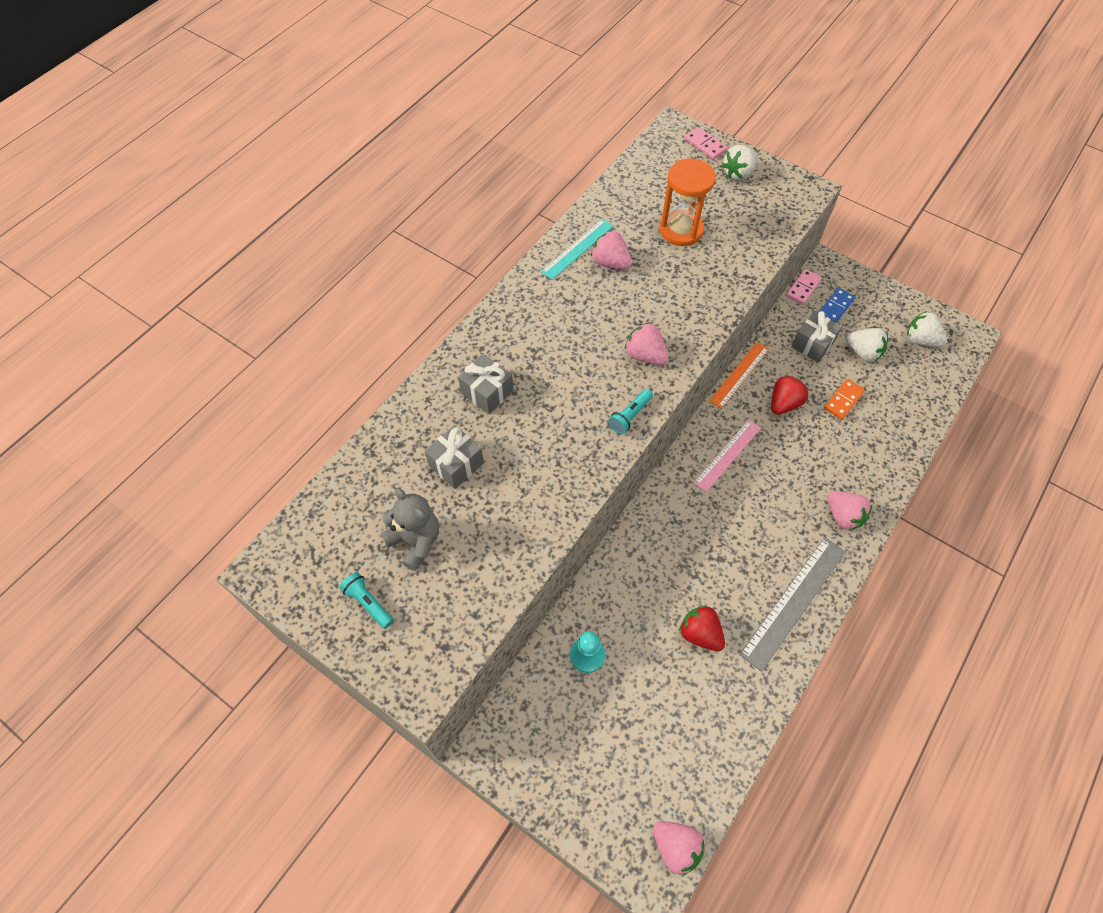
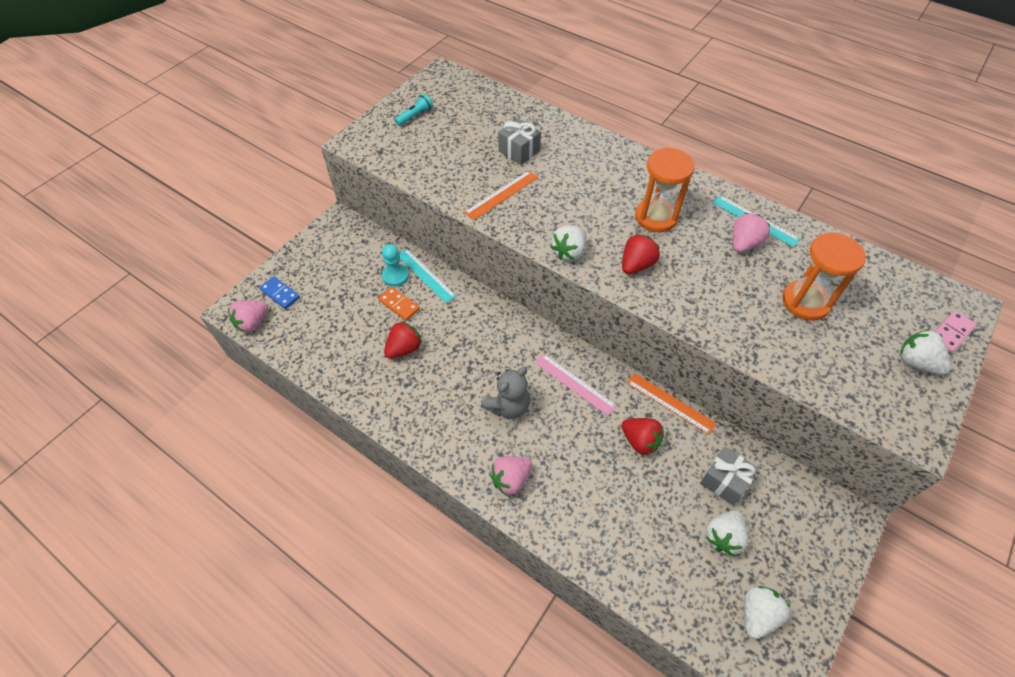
camera: 90 degrees right, 5 degrees down
grey teddy bear [381,488,439,571] -> grey teddy bear moved to [481,367,530,419]
grey gift [458,354,513,414] -> none
turquoise flashlight [608,389,653,434] -> white strawberry [551,226,587,261]
pink strawberry [625,322,668,365] -> red strawberry [622,234,660,274]
grey ruler [739,537,846,672] -> none
pink domino [786,269,822,305] -> none
blue domino [818,288,855,322] -> blue domino moved to [259,276,300,309]
orange domino [824,379,865,420] -> orange domino moved to [378,287,420,321]
none -> turquoise ruler [399,248,456,303]
none -> orange ruler [464,170,538,220]
none -> orange hourglass [635,148,695,232]

